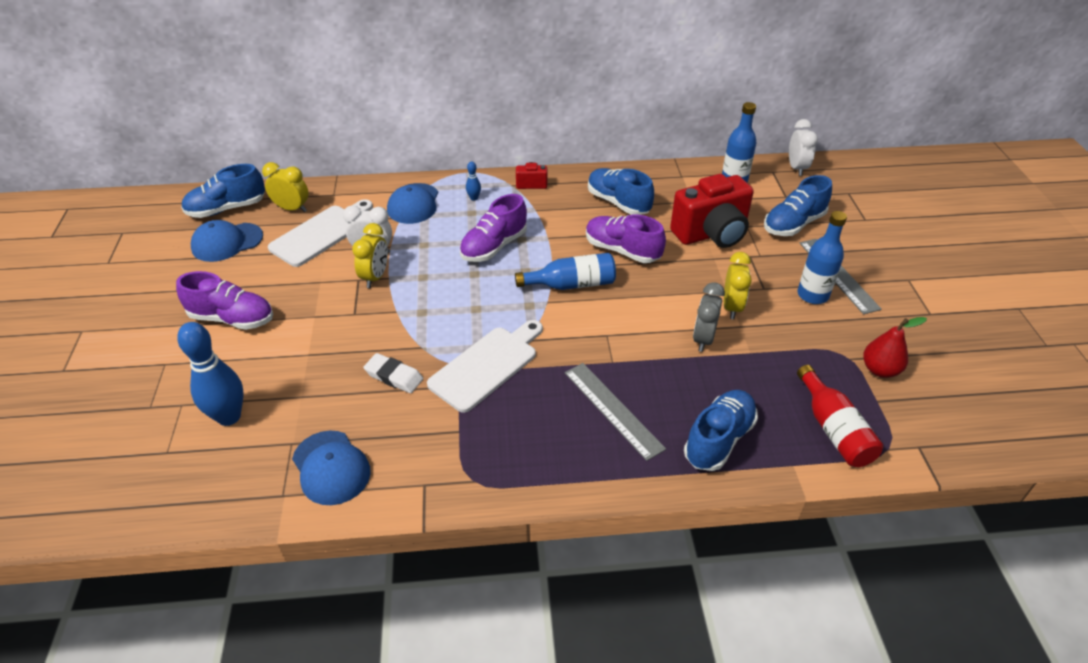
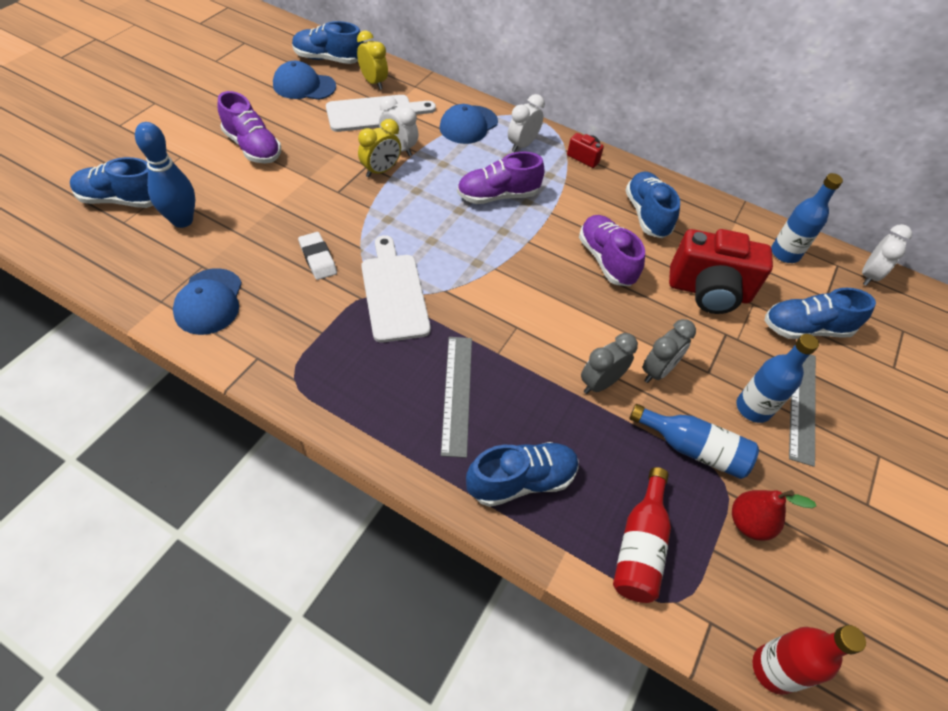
camera: 30 degrees right, 10 degrees up
white cutting board [427,320,543,413] -> white cutting board turned 90 degrees counterclockwise [361,235,431,343]
blue bowling pin [466,162,481,201] -> white clock [508,94,545,152]
blue bottle [515,253,616,290] -> blue bottle moved to [629,404,759,479]
yellow clock [724,252,752,319] -> grey clock [642,319,696,383]
none -> blue shoe [70,157,154,208]
none -> red bottle [752,625,866,695]

